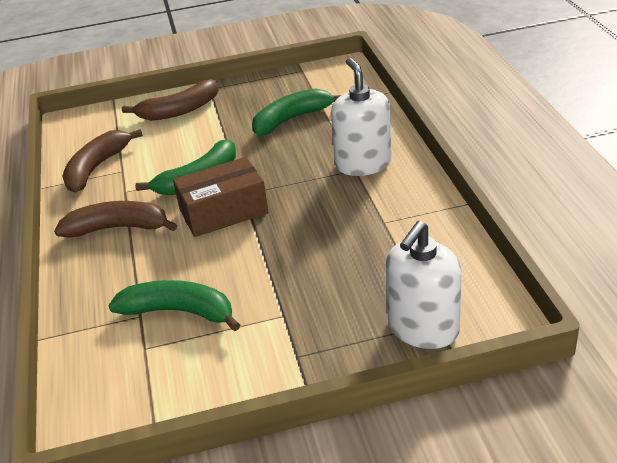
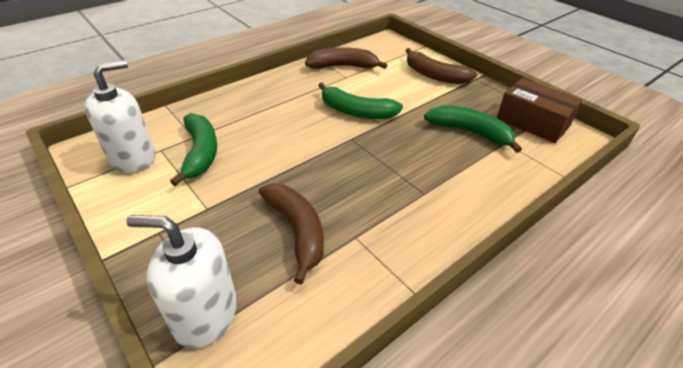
camera: 60 degrees right, 5 degrees up
brown banana [54,201,177,238] -> brown banana moved to [259,184,324,284]
brown box [173,157,268,237] -> brown box moved to [497,78,582,143]
white soap dispenser [331,58,392,176] -> white soap dispenser moved to [85,60,156,173]

